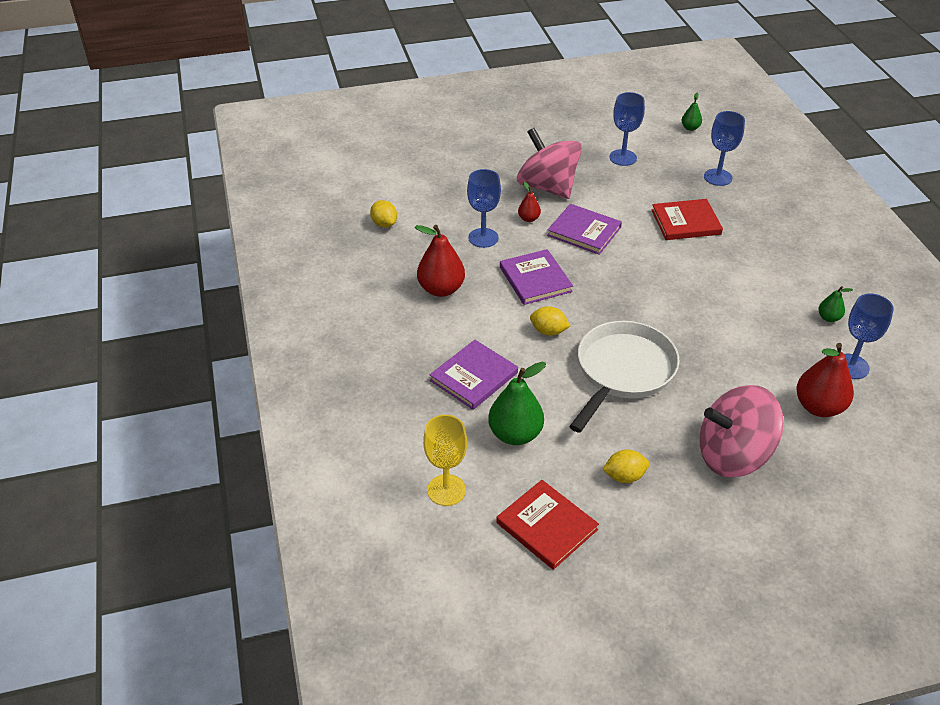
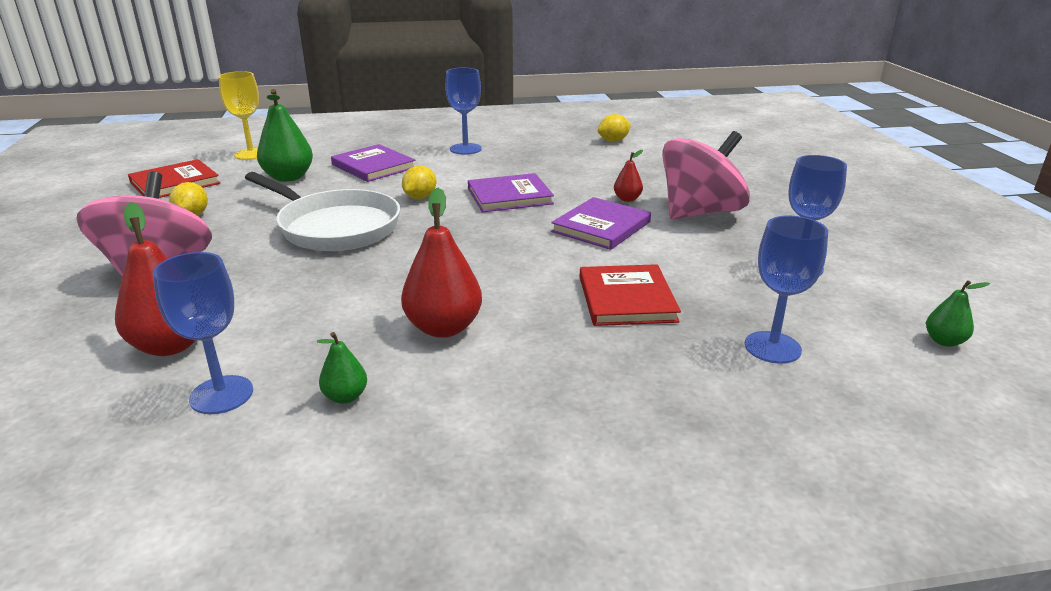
camera: 95 degrees right, 15 degrees down
red pear [415,225,465,297] -> red pear moved to [401,188,482,338]
blue goblet [467,169,501,248] -> blue goblet moved to [445,68,482,155]

